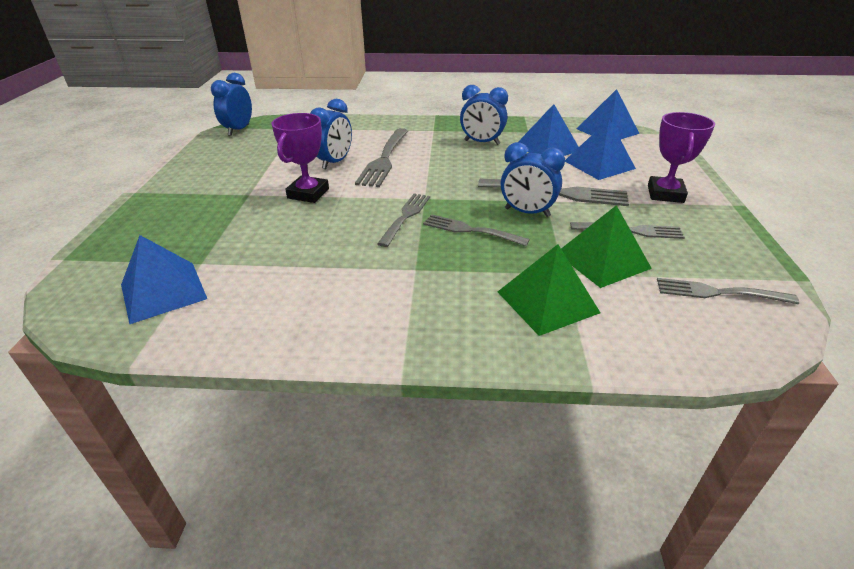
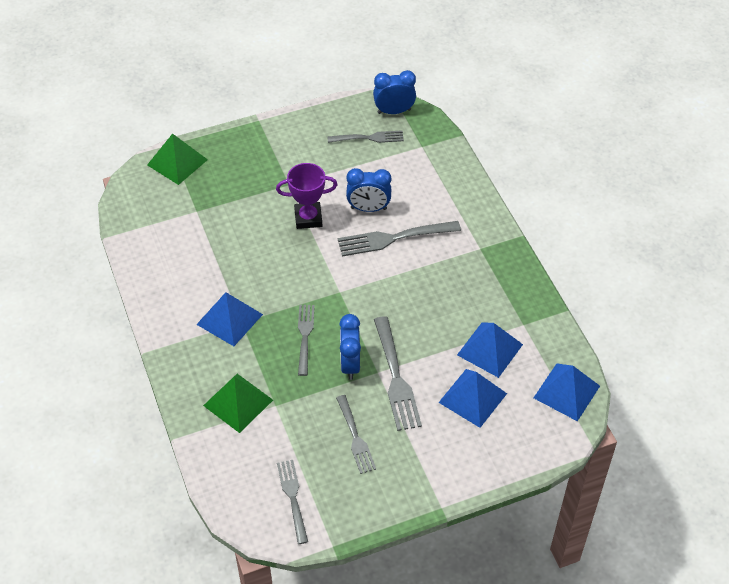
camera: 65 degrees right, 15 degrees up
blue pyramid [121,235,207,324] -> blue pyramid moved to [196,292,263,346]
grey fork [377,193,430,247] -> grey fork moved to [327,130,404,143]
blue clock [460,85,508,145] -> none
green pyramid [561,205,652,288] -> green pyramid moved to [147,133,208,185]
purple trophy [648,112,715,203] -> none

